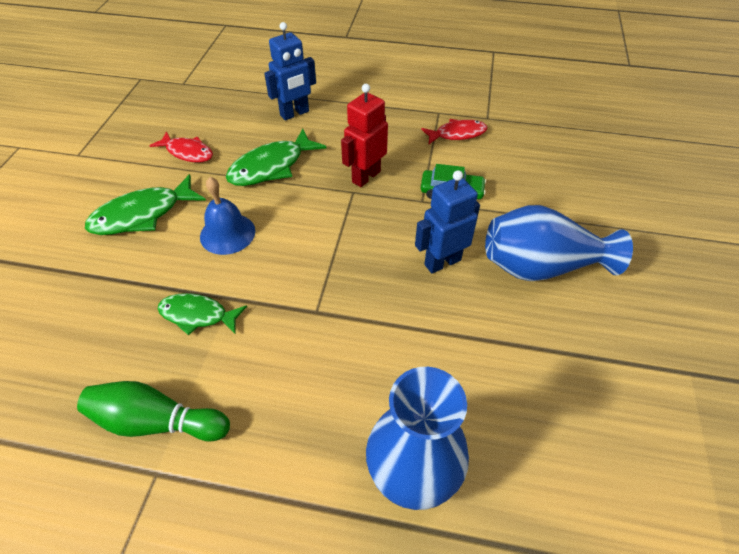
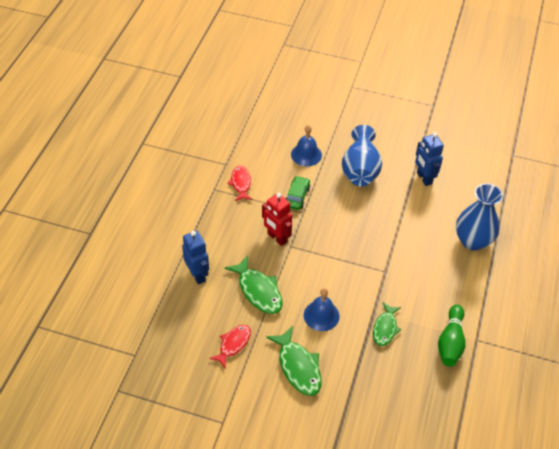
camera: 85 degrees left, 0 degrees up
blue robot [415,170,480,274] -> blue robot moved to [415,132,444,186]
none -> blue bell [291,125,322,166]

